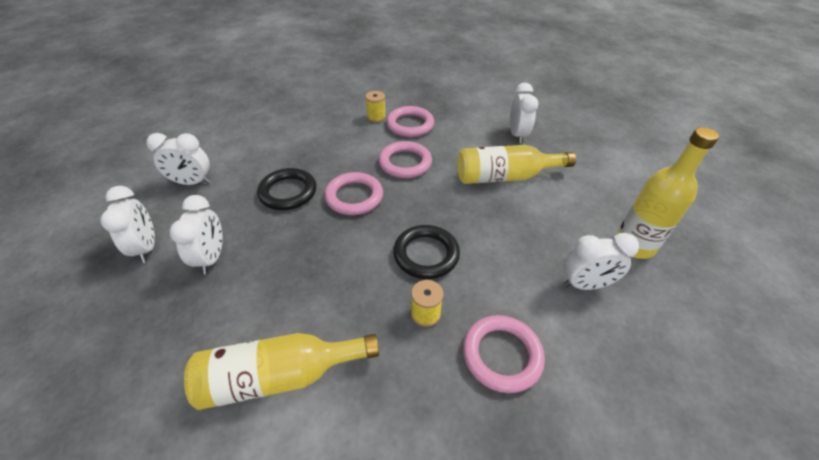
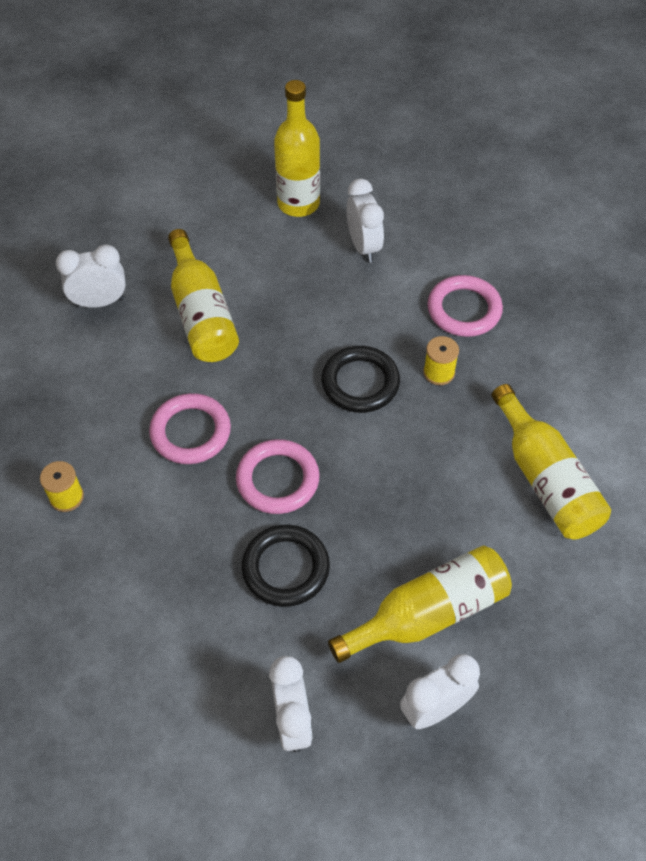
camera: 100 degrees left, 10 degrees up
white clock [169,195,223,275] -> yellow bottle [328,546,512,663]
pink ring [386,106,434,137] -> none

